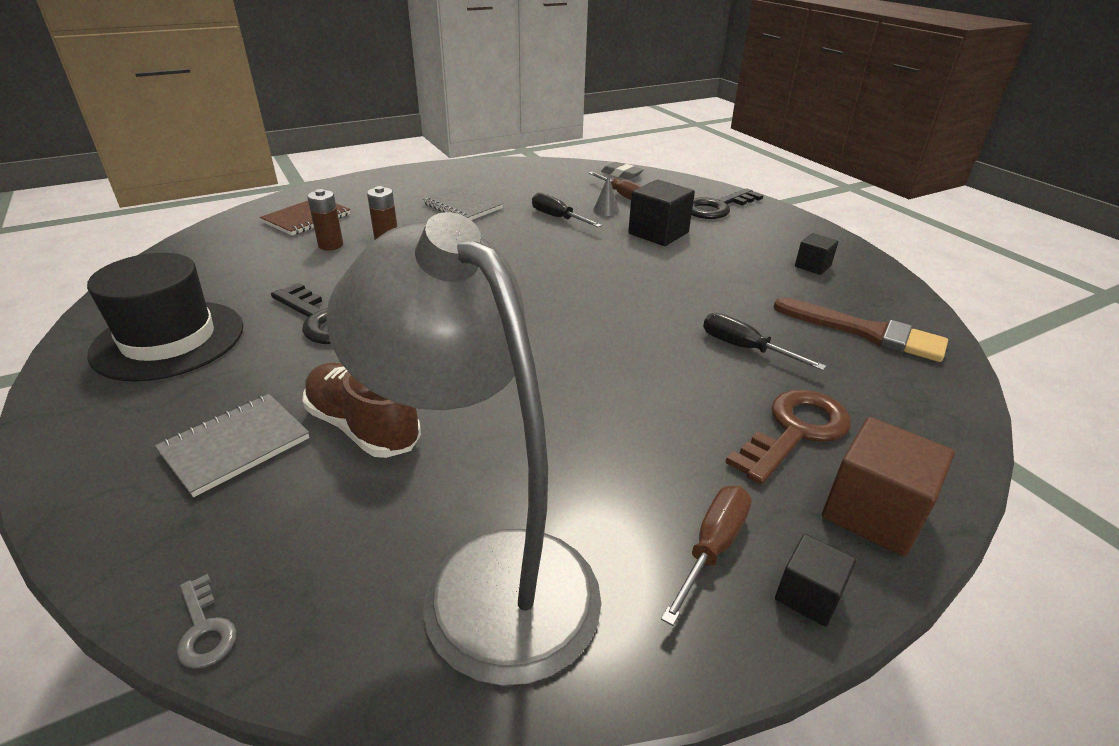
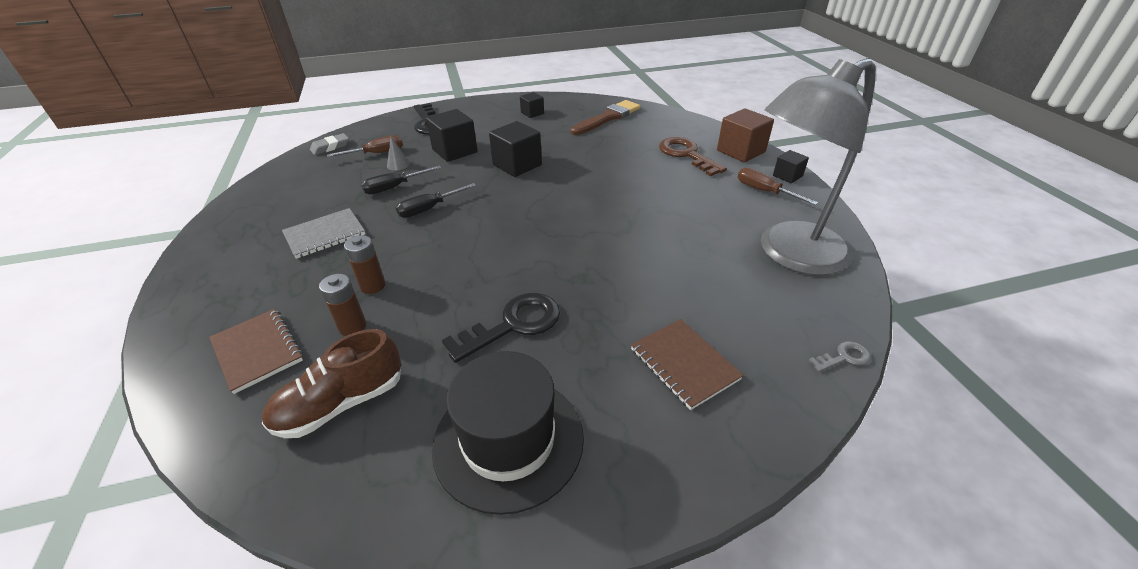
camera: 75 degrees left, 5 degrees up
grey notebook [155,394,310,497] -> brown notebook [631,319,744,410]
brown shoe [303,363,421,458] -> brown shoe moved to [262,329,401,438]
black screwdriver [703,313,826,371] -> black screwdriver moved to [396,183,476,218]
none -> black cube [489,121,542,177]

